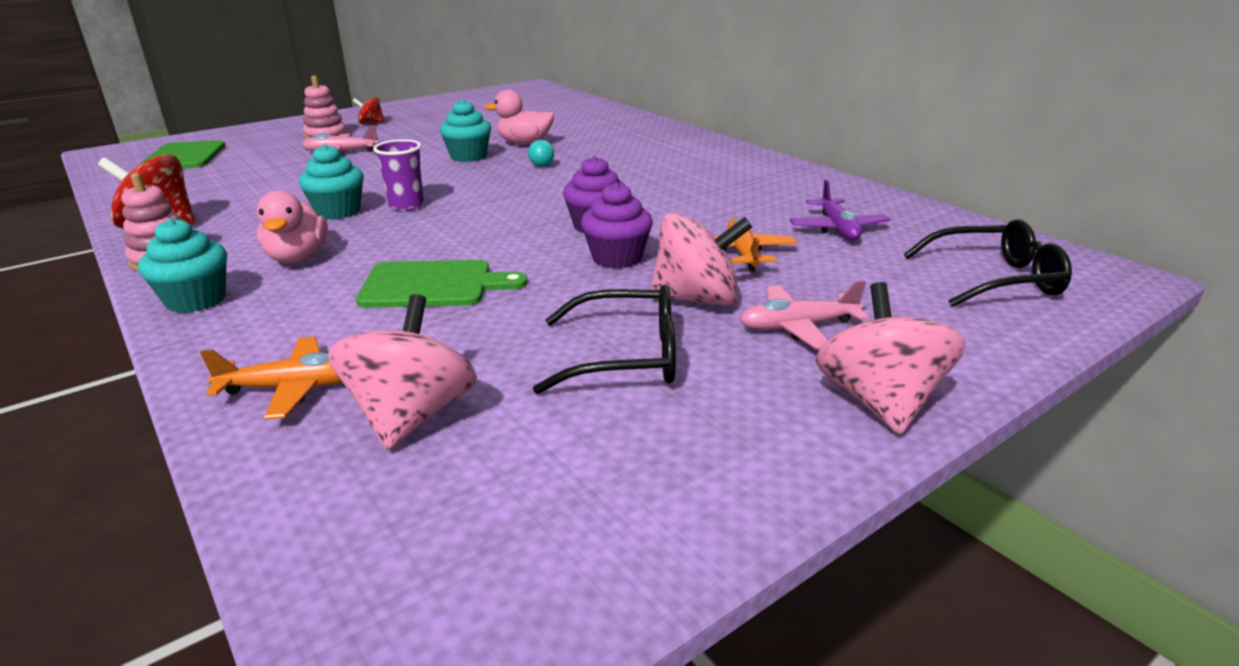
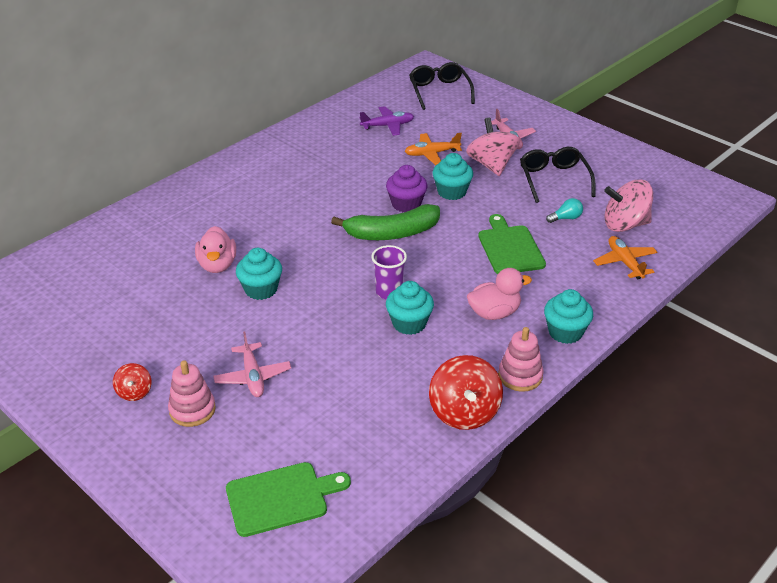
camera: 100 degrees left, 10 degrees up
turquoise light bulb [528,140,554,167] -> turquoise light bulb moved to [546,198,583,223]
purple cupcake [581,182,653,269] -> turquoise cupcake [432,153,473,200]
pink spinning top [815,282,966,434] -> none
none -> green banana [331,204,440,240]

